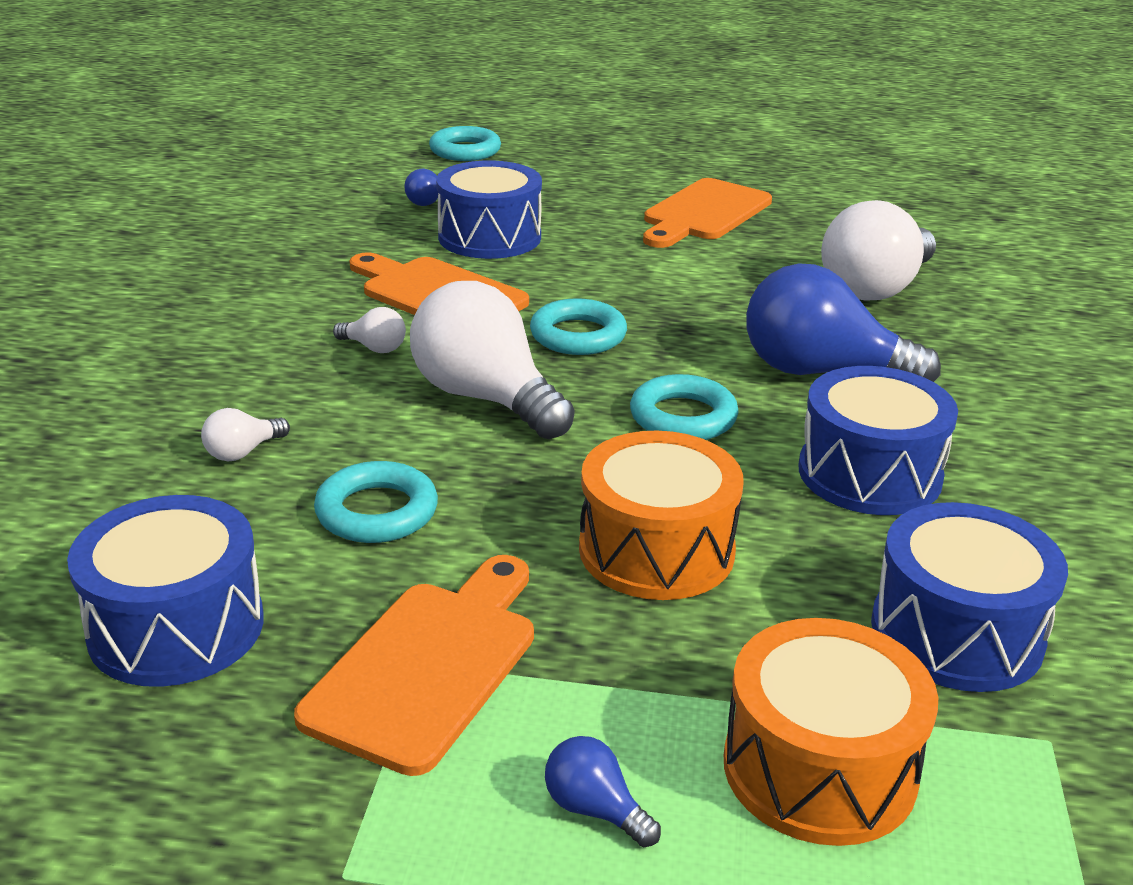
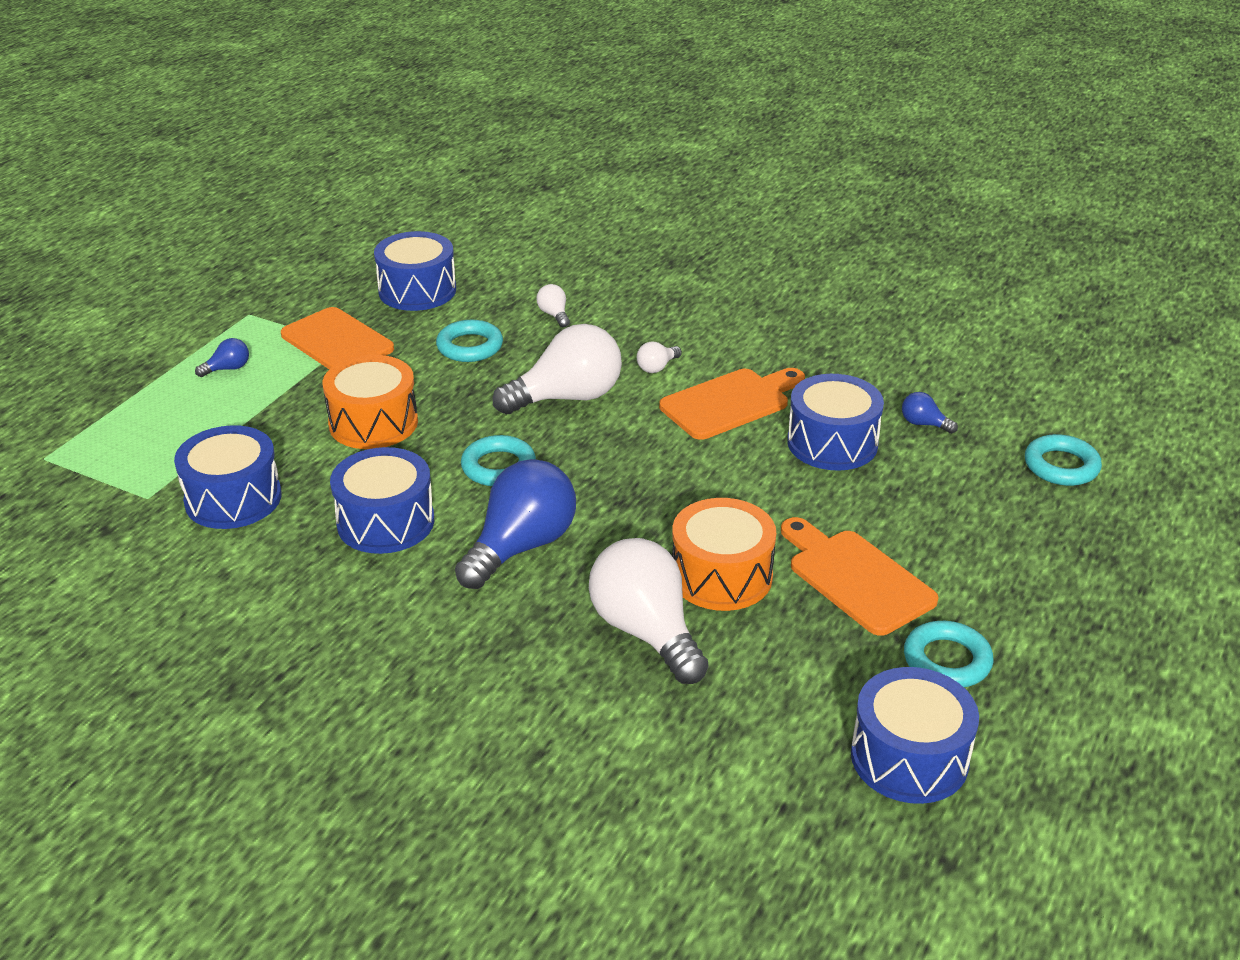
camera: 110 degrees right, 5 degrees up
turquoise ring [530,298,627,355] -> turquoise ring moved to [904,621,994,687]
orange drum [724,618,938,846] -> orange drum moved to [672,498,776,611]
none -> blue drum [851,667,979,804]

